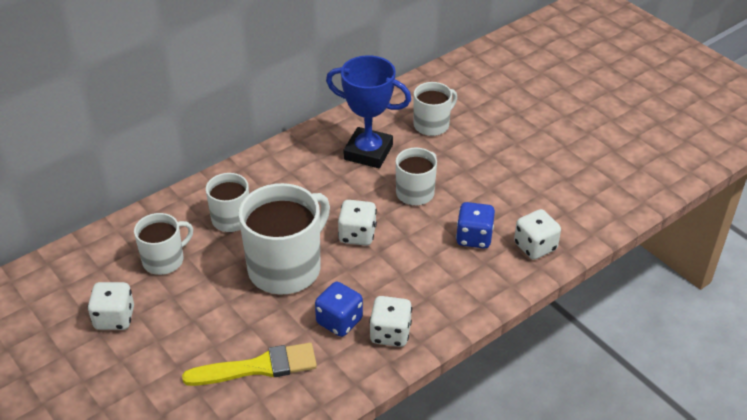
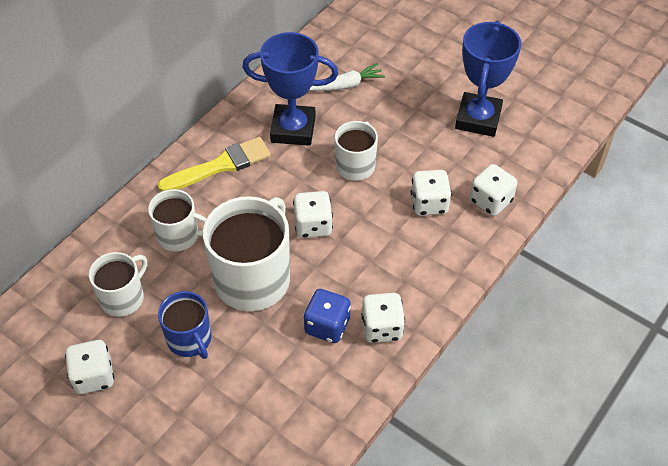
camera: 15 degrees left, 10 degrees up
yellow brush [182,343,317,386] -> yellow brush moved to [158,137,271,192]
white mug [414,82,457,136] -> white carrot [309,63,385,91]
blue dice [456,202,495,248] -> white dice [411,170,452,216]
none -> blue mug [158,291,212,359]
none -> blue trophy [455,21,521,137]

